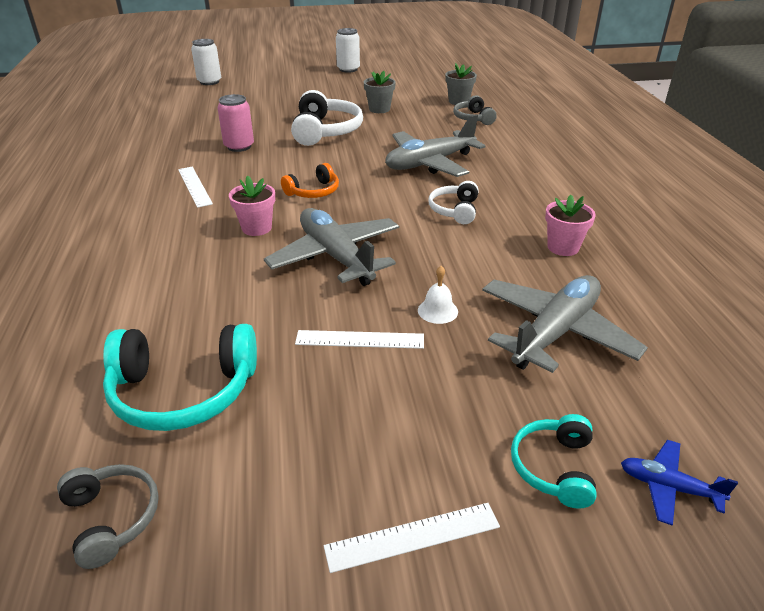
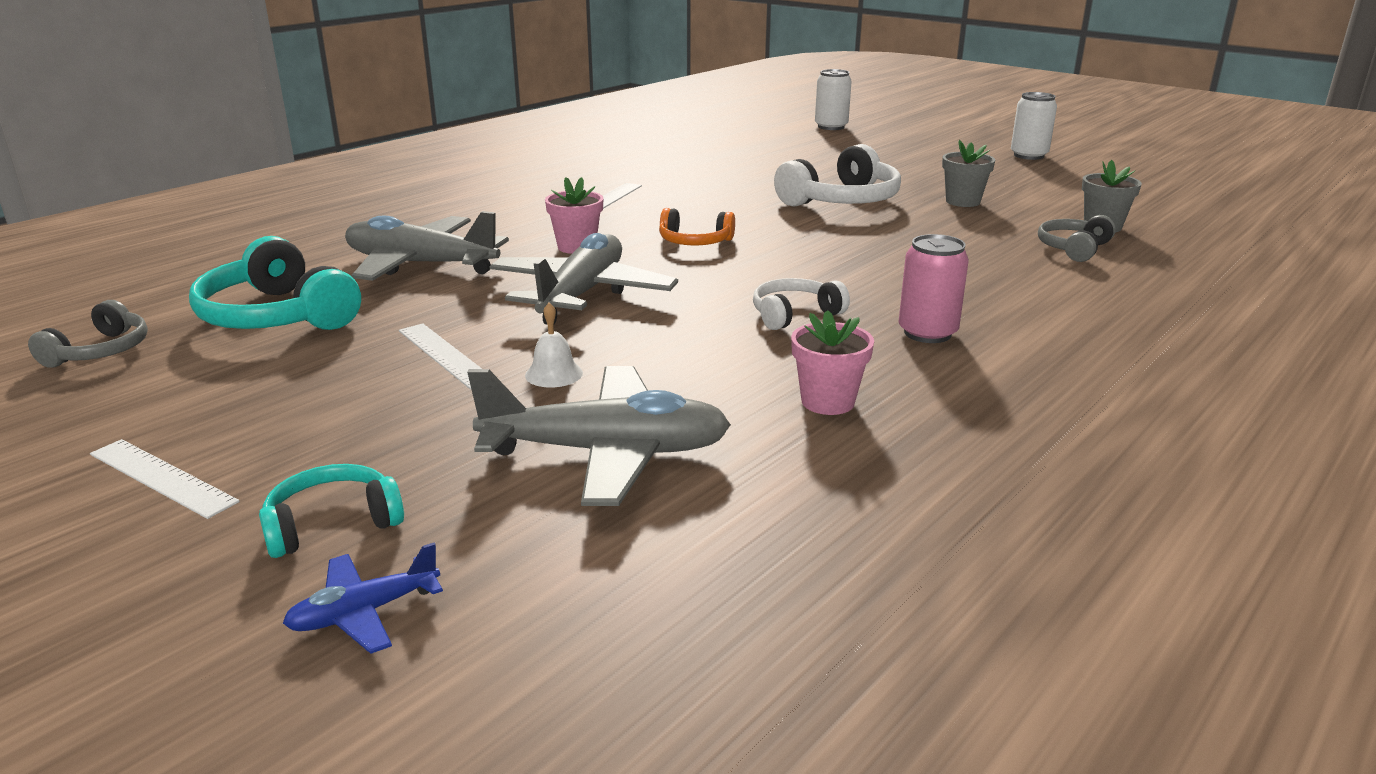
camera: 50 degrees right, 10 degrees down
pink can [217,94,254,152] -> pink can moved to [899,234,969,343]
grey plane [385,114,485,177] -> grey plane moved to [345,211,509,281]
blue plane [621,440,738,525] -> blue plane turned 105 degrees counterclockwise [283,543,443,654]

